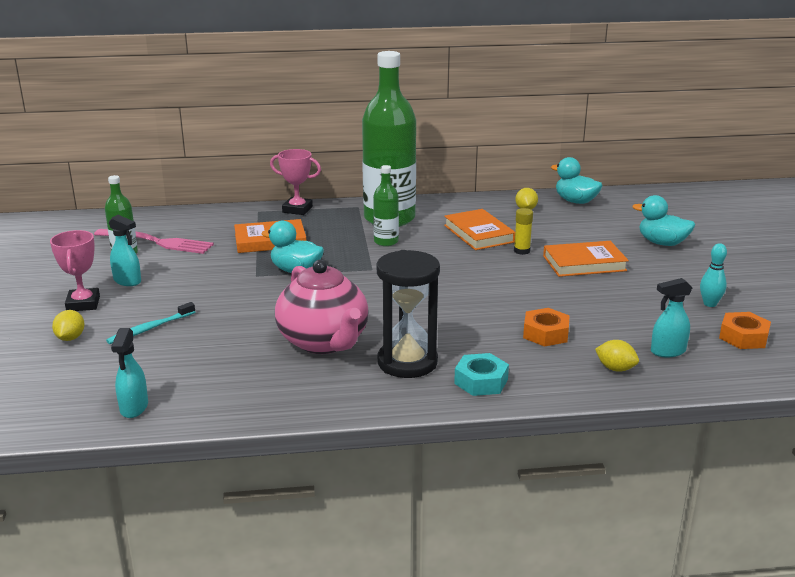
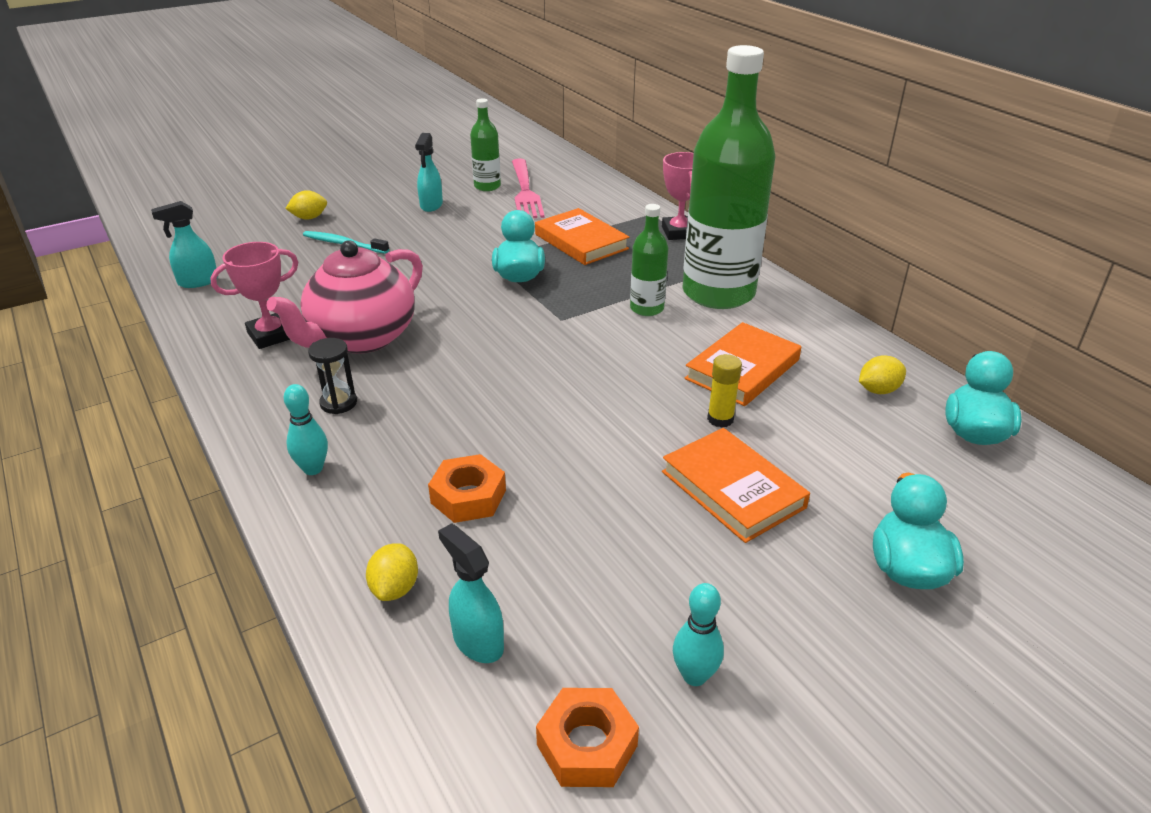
camera: 65 degrees right, 10 degrees up
pink trophy [50,230,100,311] -> pink trophy moved to [210,242,298,349]
black hourglass [377,250,440,378] -> black hourglass [308,338,357,414], size x0.48
turquoise nut [454,353,509,396] -> turquoise bowling pin [284,384,328,475]

